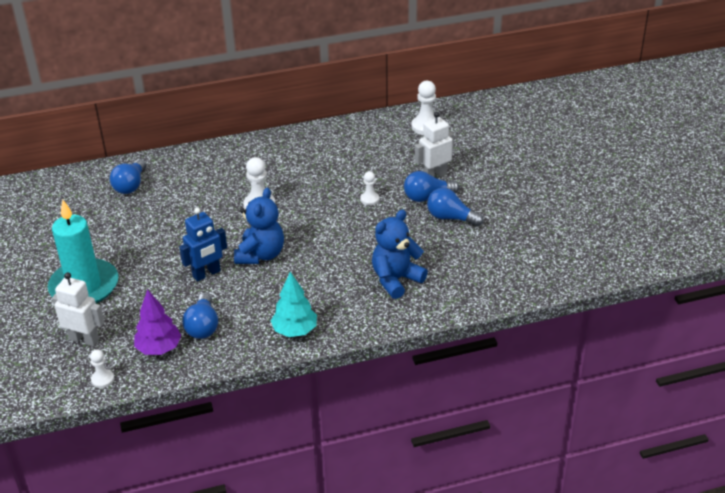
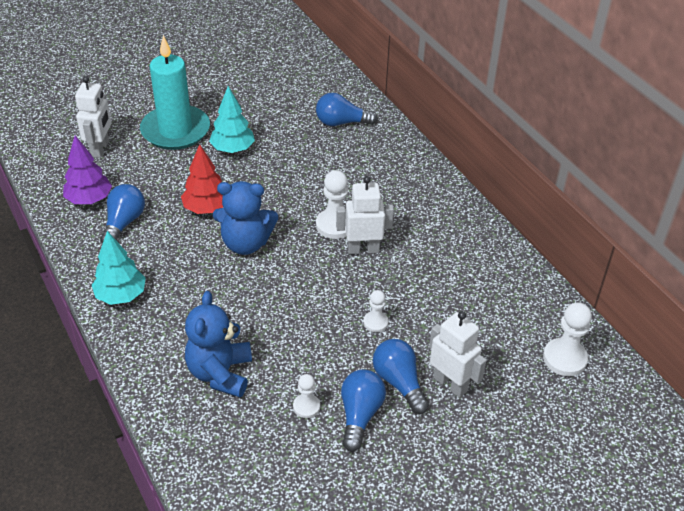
camera: 75 degrees right, 5 degrees up
white pawn [90,349,114,388] -> white pawn moved to [293,374,320,418]
blue robot [179,208,227,282] -> red tree [181,144,223,214]
blue light bulb [182,292,218,339] -> blue light bulb turned 120 degrees clockwise [100,184,145,244]
blue teddy bear [372,210,428,299] -> blue teddy bear turned 120 degrees counterclockwise [185,291,252,397]
none -> turquoise tree [209,86,255,153]
none -> white robot [336,176,394,254]

